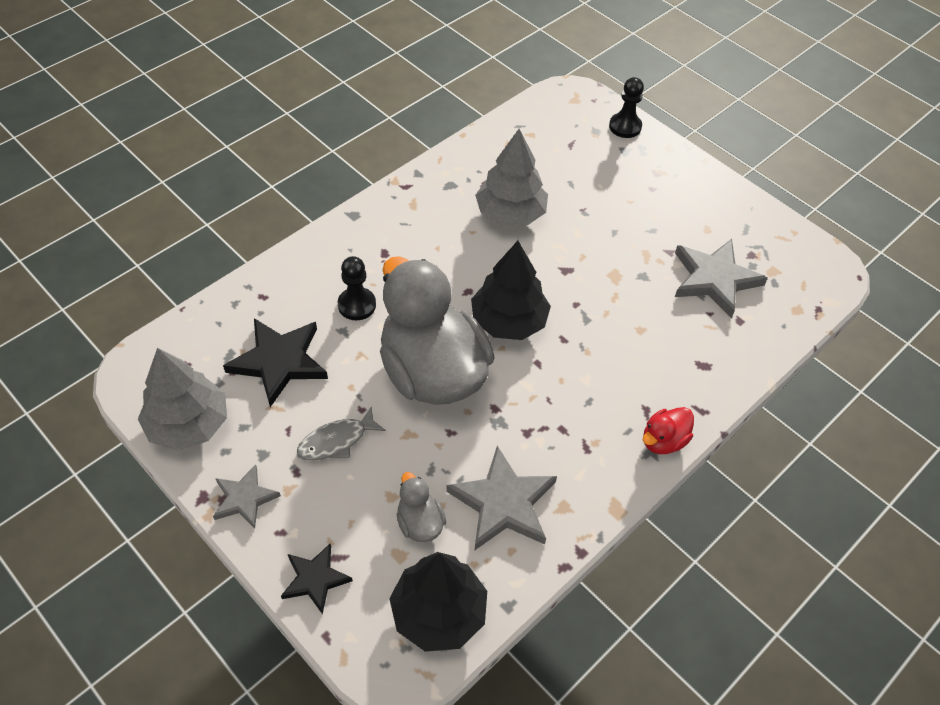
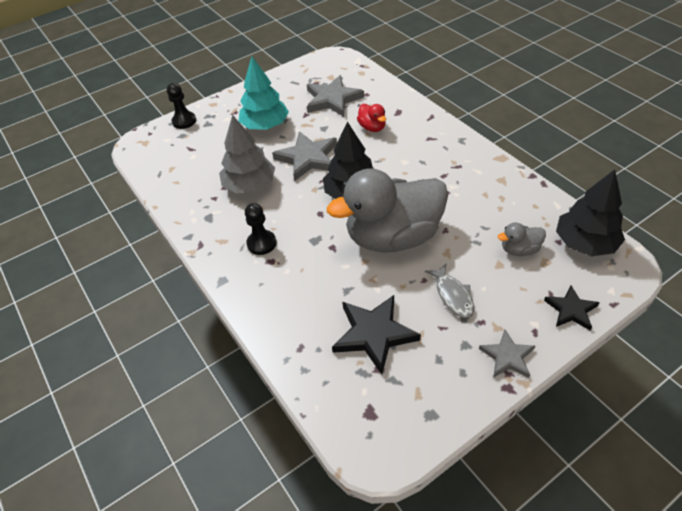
camera: 75 degrees left, 5 degrees down
grey tree [138,348,227,451] -> none
black pawn [338,256,376,320] -> black pawn moved to [245,203,277,255]
grey star [446,446,557,550] -> grey star moved to [272,131,337,181]
red duck [643,407,694,454] -> red duck moved to [357,104,386,132]
none -> turquoise tree [239,56,289,130]

